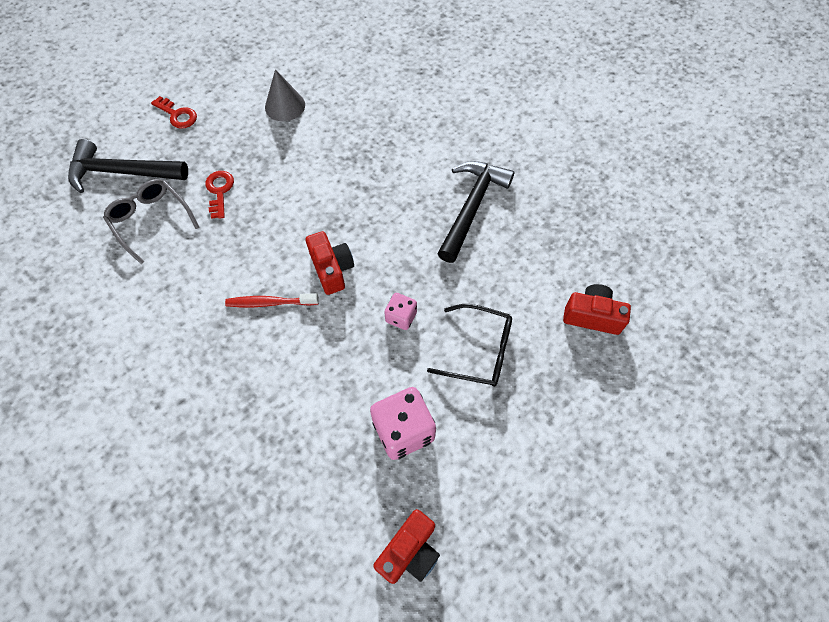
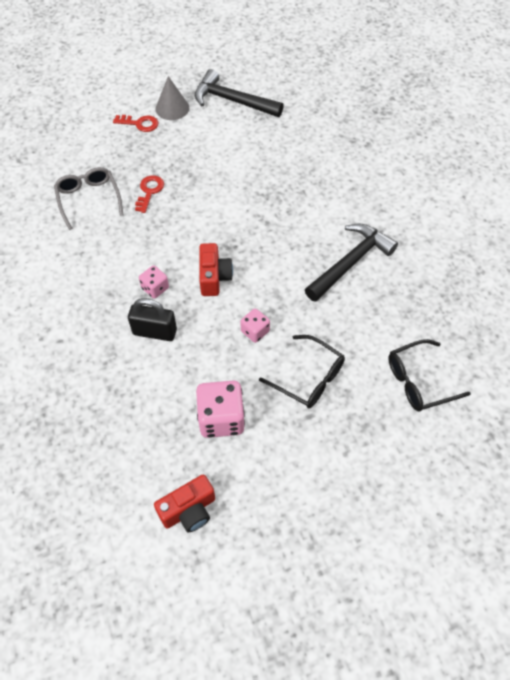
camera: 20 degrees right, 5 degrees down
black hammer [68,139,188,193] -> black hammer moved to [195,69,284,117]
red key [151,96,197,129] -> red key turned 45 degrees counterclockwise [113,115,158,132]
red toothbrush [225,293,319,307] -> pink dice [139,265,169,299]
grey cone [265,69,305,121] -> grey cone moved to [156,76,189,120]
red camera [563,284,631,335] -> black glasses [388,339,471,412]
none -> black padlock [128,298,177,341]

